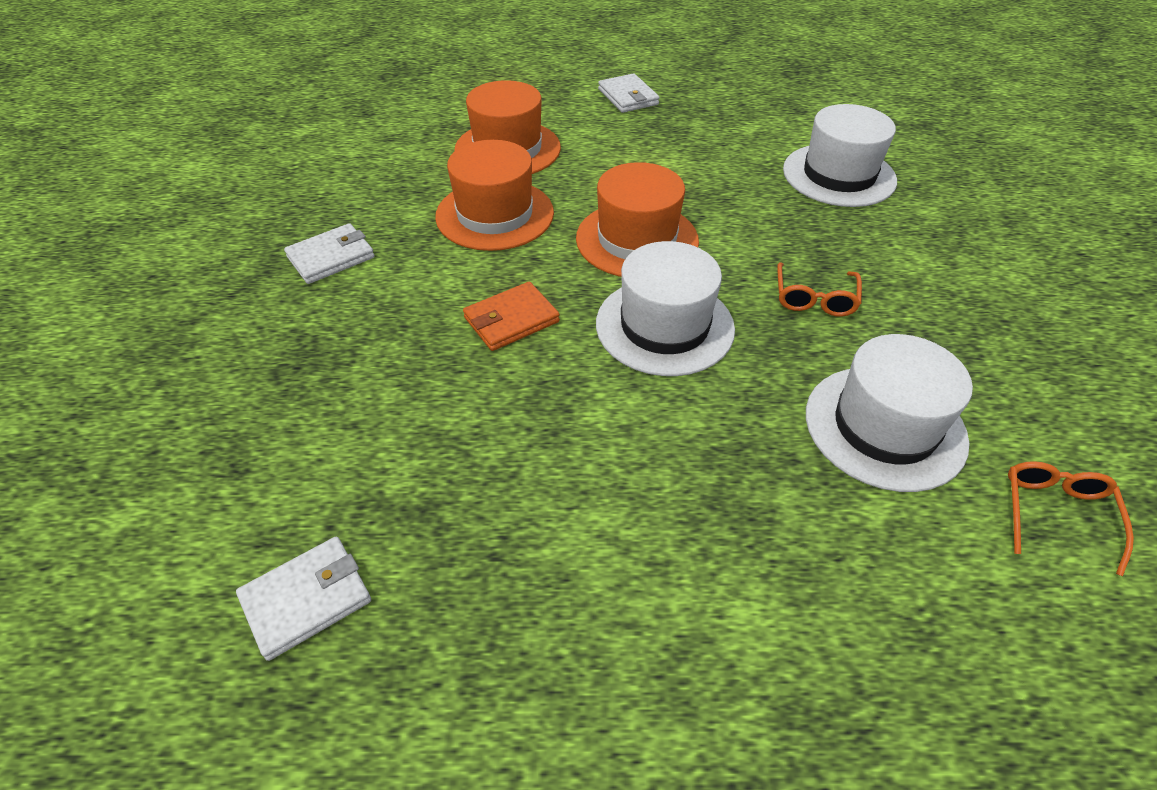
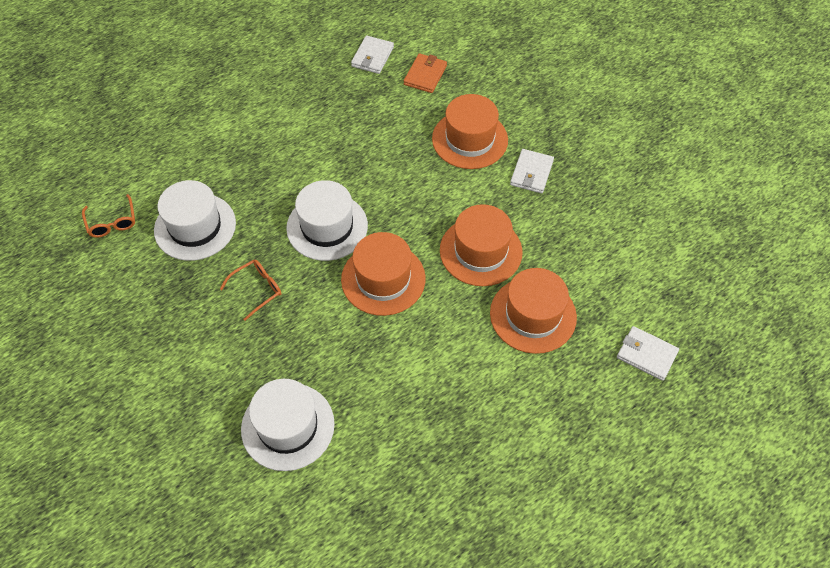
camera: 145 degrees right, 10 degrees up
orange wallet [463,282,560,351] -> orange wallet moved to [404,53,447,93]
white wallet [598,73,660,113] -> white wallet moved to [617,326,679,381]
orange glasses [777,262,862,317] -> orange glasses turned 75 degrees clockwise [220,260,281,321]
none -> orange hat [432,94,508,169]

